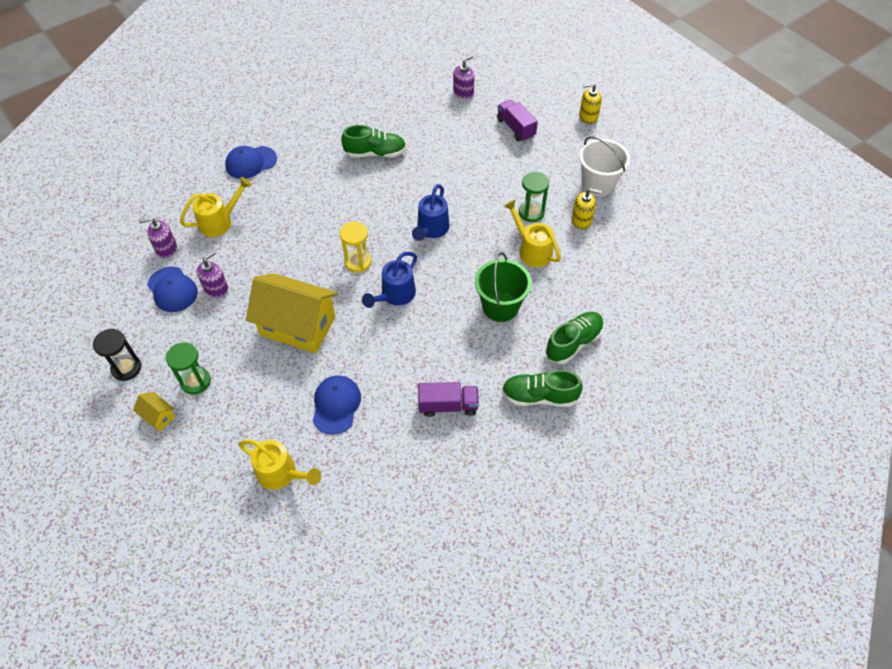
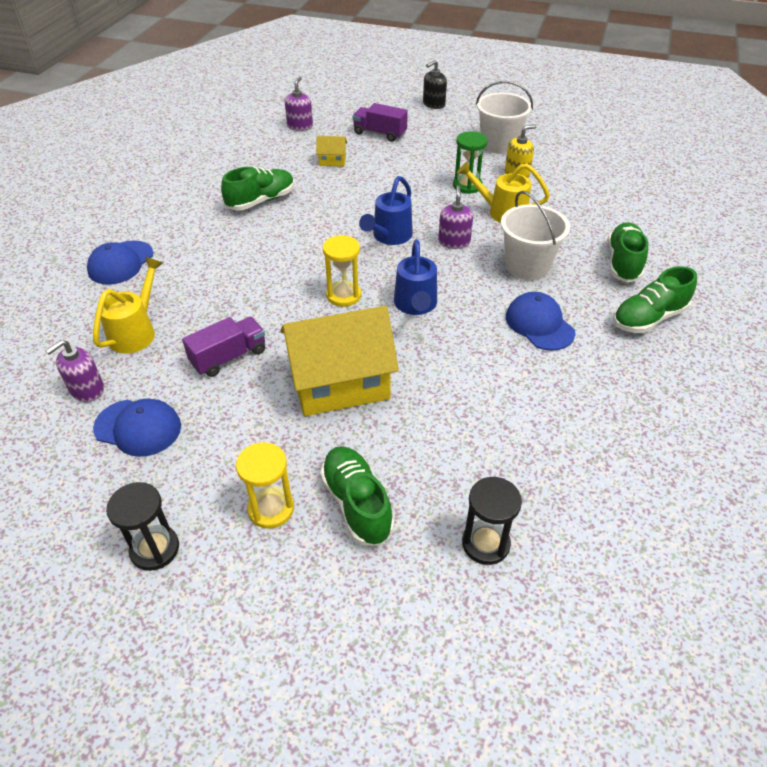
camera: 35 degrees left, 10 degrees down
yellow house [133,392,175,431] -> yellow house moved to [316,136,347,167]
green hourglass [166,342,211,394] -> yellow hourglass [236,442,294,529]
purple soap dispenser [196,251,228,298] -> purple soap dispenser moved to [438,186,473,249]
yellow watering can [239,440,321,490] -> black hourglass [462,477,522,565]
blue cap [313,375,361,435] -> blue cap moved to [506,292,576,351]
blue watering can [412,184,450,241] -> blue watering can turned 45 degrees clockwise [359,176,413,245]
purple truck [418,382,479,417] -> purple truck moved to [182,317,265,377]
green bucket [475,252,532,322] -> white bucket [501,191,570,280]
yellow soap dispenser [579,83,602,124] -> black soap dispenser [423,60,447,109]
none -> green shoe [320,446,394,546]

